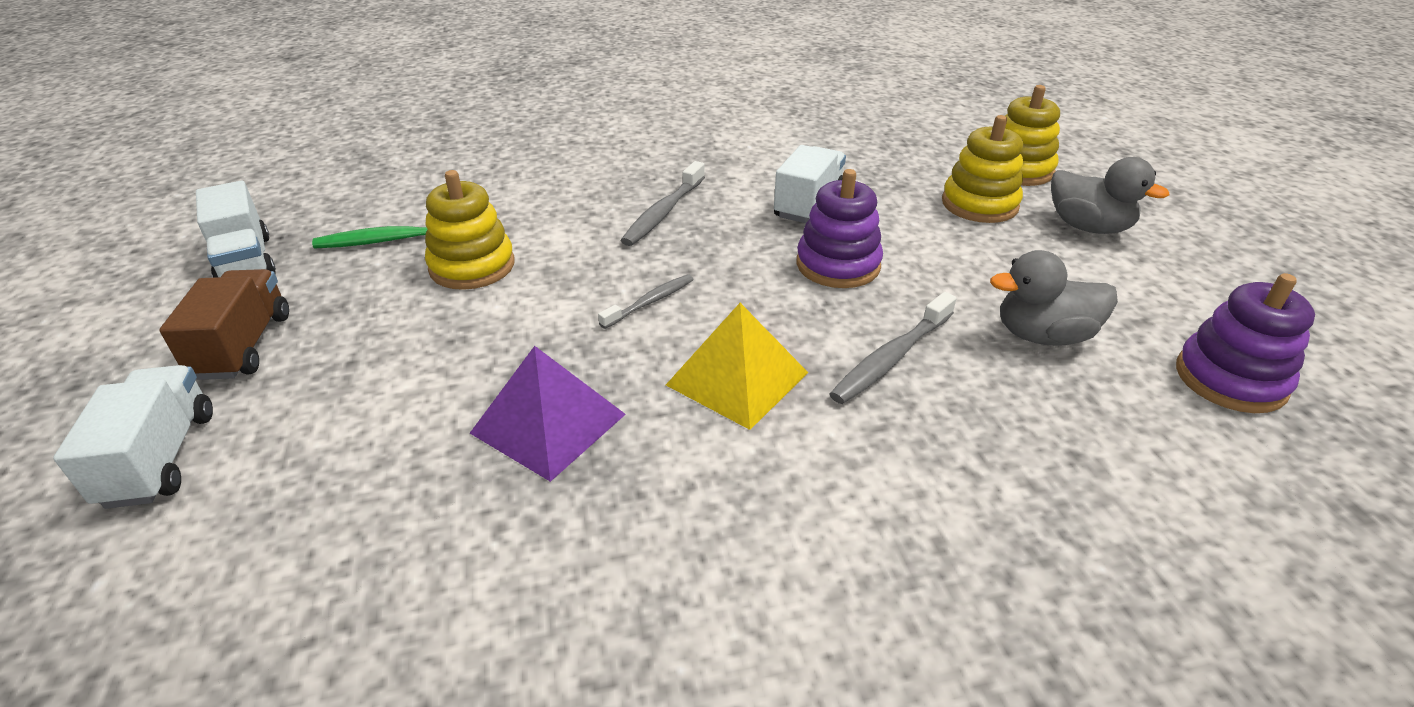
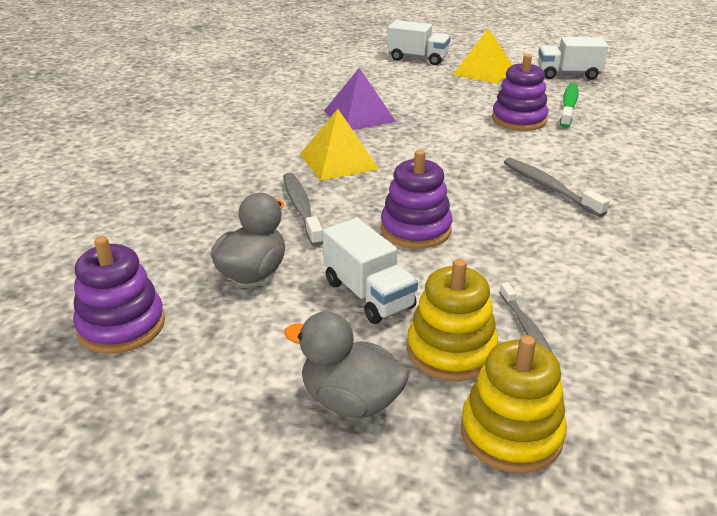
camera: 120 degrees right, 5 degrees down
brown truck [159,269,289,380] -> yellow pyramid [453,28,512,84]
yellow stacking toy [425,170,515,290] -> purple stacking toy [492,54,549,131]
grey toothbrush [598,274,694,329] -> grey toothbrush moved to [499,282,554,355]
white truck [774,145,846,223] -> white truck moved to [323,218,418,324]
grey duck [1051,157,1169,234] -> grey duck turned 45 degrees clockwise [284,311,409,417]

